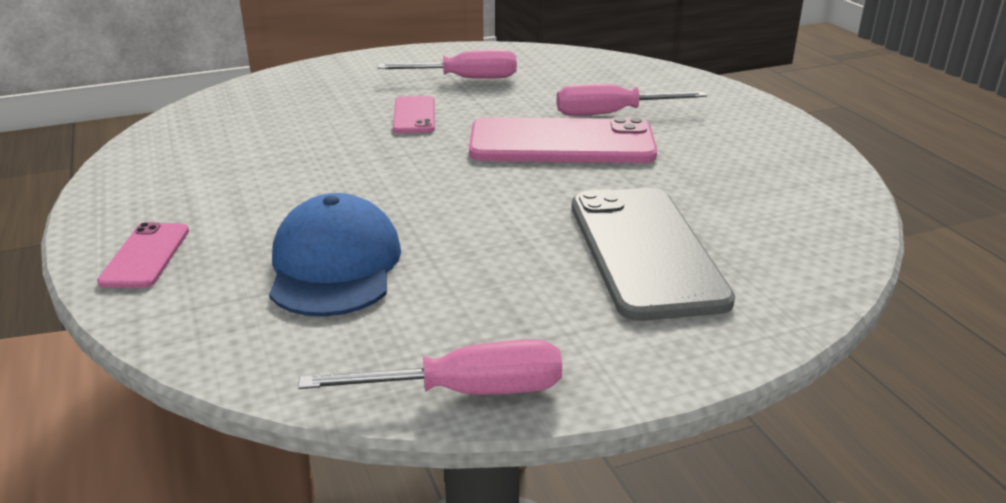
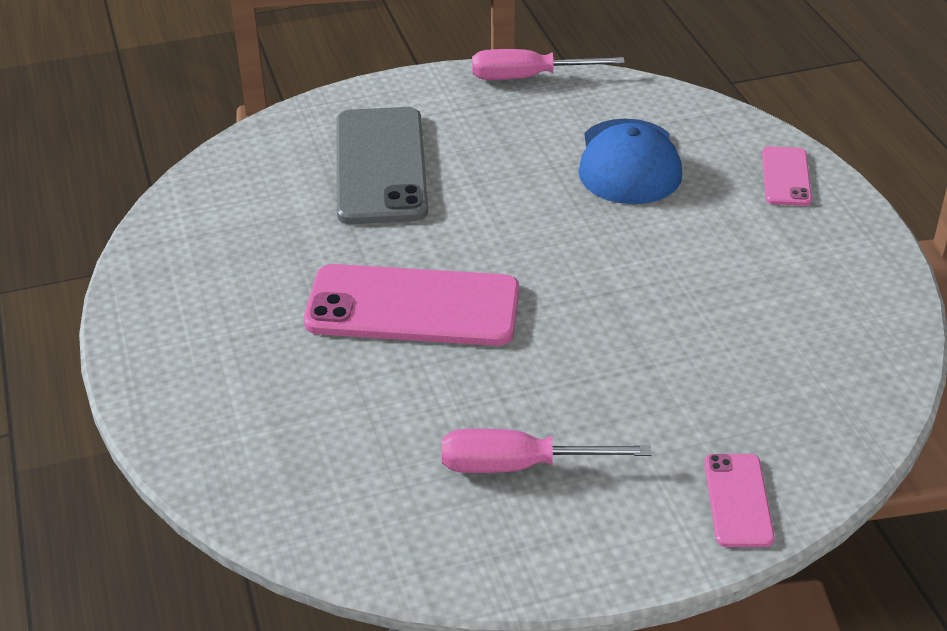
camera: 175 degrees left, 10 degrees up
pink phone [393,96,435,133] -> pink phone moved to [704,454,775,547]
pink screwdriver [557,84,707,116] -> none

